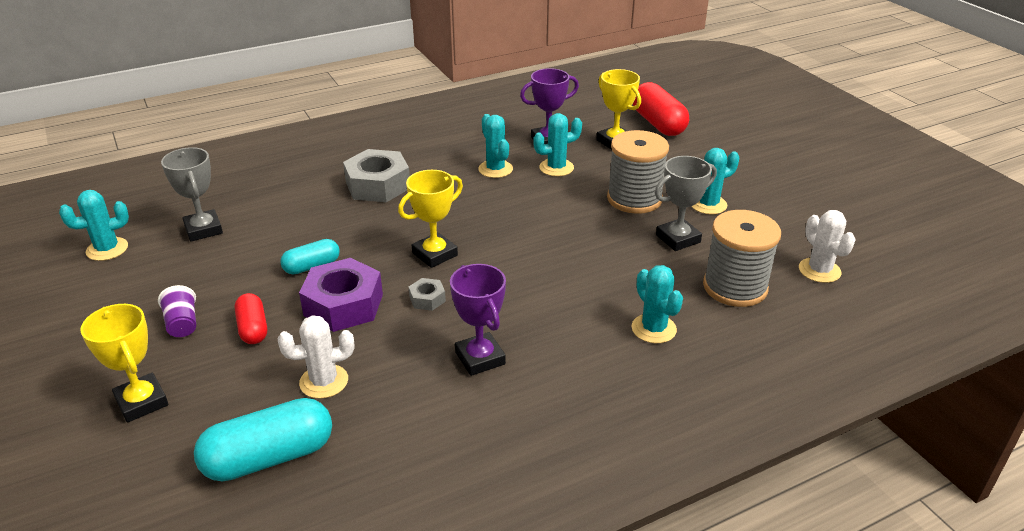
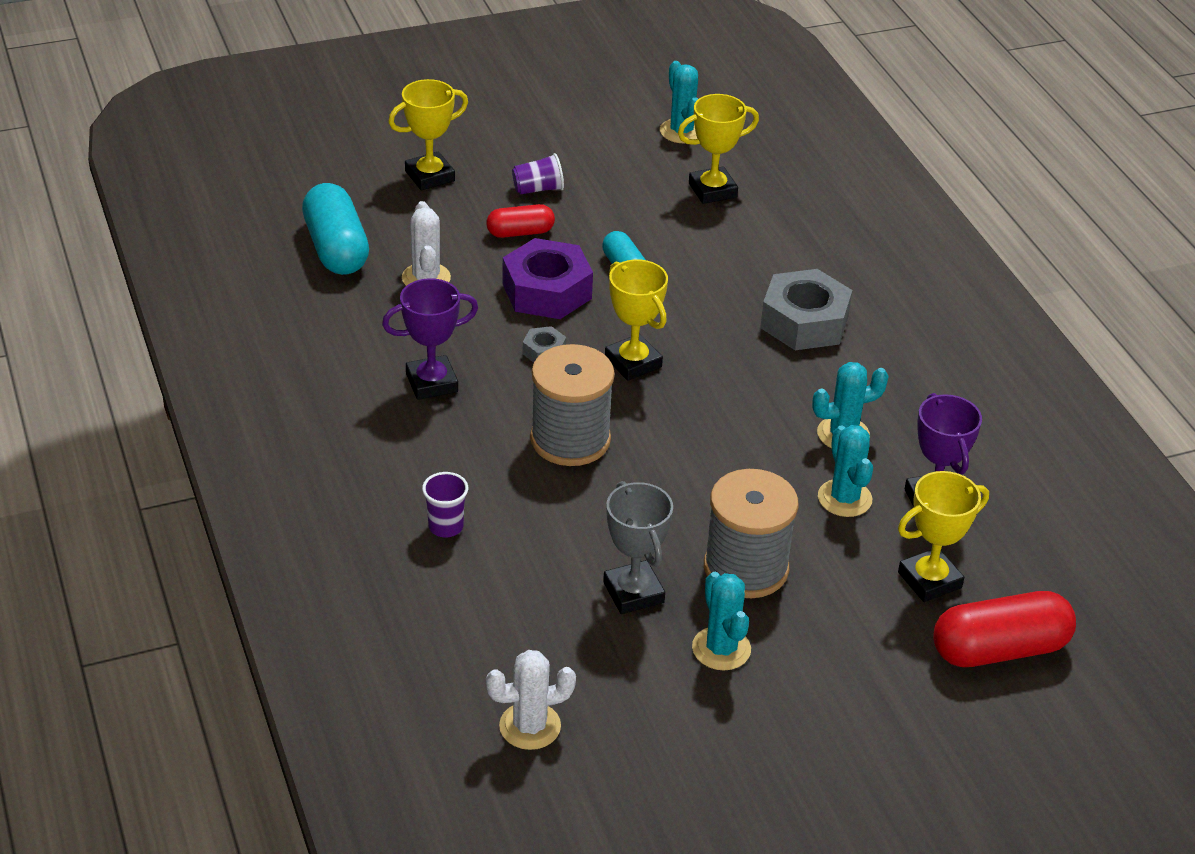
camera: 95 degrees right, 5 degrees up
grey trophy [161,147,223,241] -> yellow trophy [678,94,759,204]
turquoise cactus [631,265,683,343] -> purple cup [422,472,468,537]
grey spool [703,210,781,307] -> grey spool moved to [530,344,615,466]

